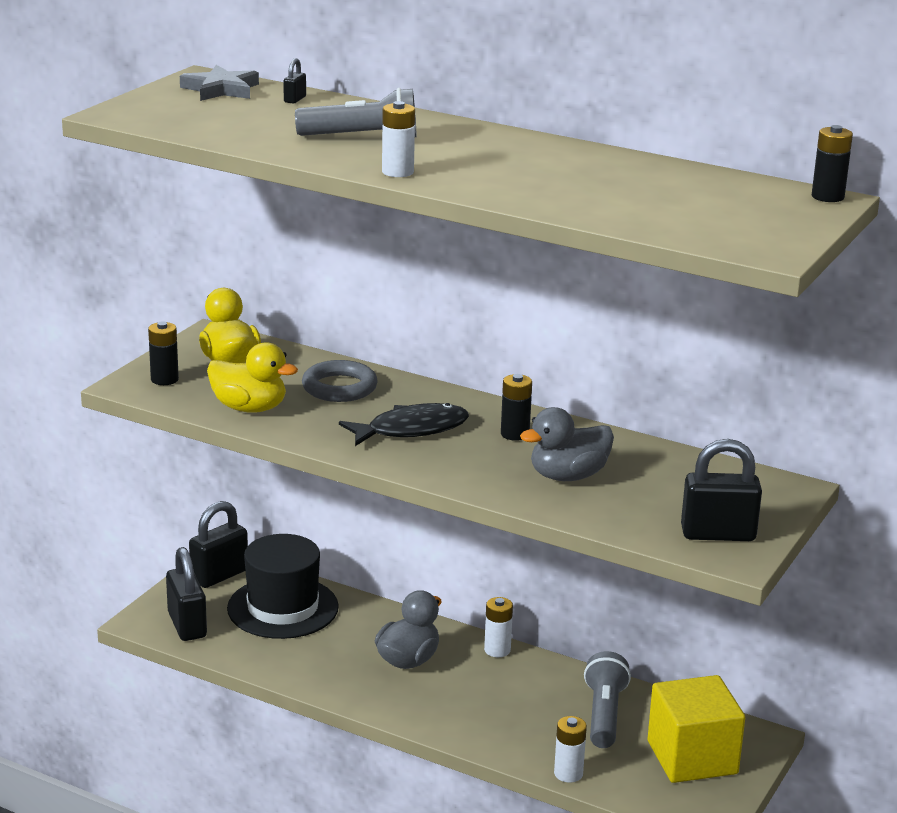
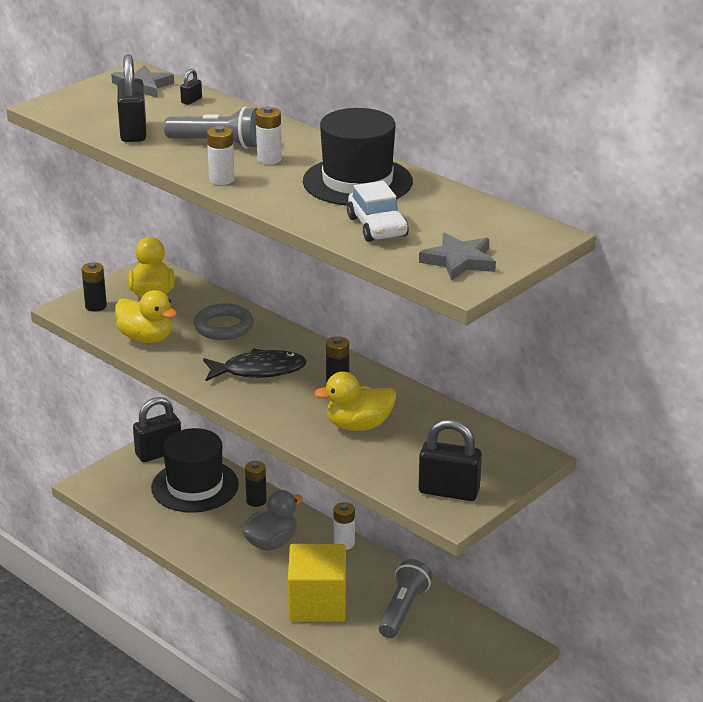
camera: 15 degrees right, 5 degrees up
black padlock [166,547,207,641] -> black padlock moved to [117,54,146,142]
grey duck [520,407,614,481] -> yellow duck [314,372,396,431]
white battery [554,716,587,783] -> white battery moved to [256,106,282,164]
yellow cube [648,675,745,783] -> yellow cube moved to [288,544,346,622]
black battery [812,125,853,202] -> black battery moved to [245,461,267,507]
none -> black hat [303,108,413,206]
none -> white car [347,181,409,242]
none -> grey star [419,233,496,281]

